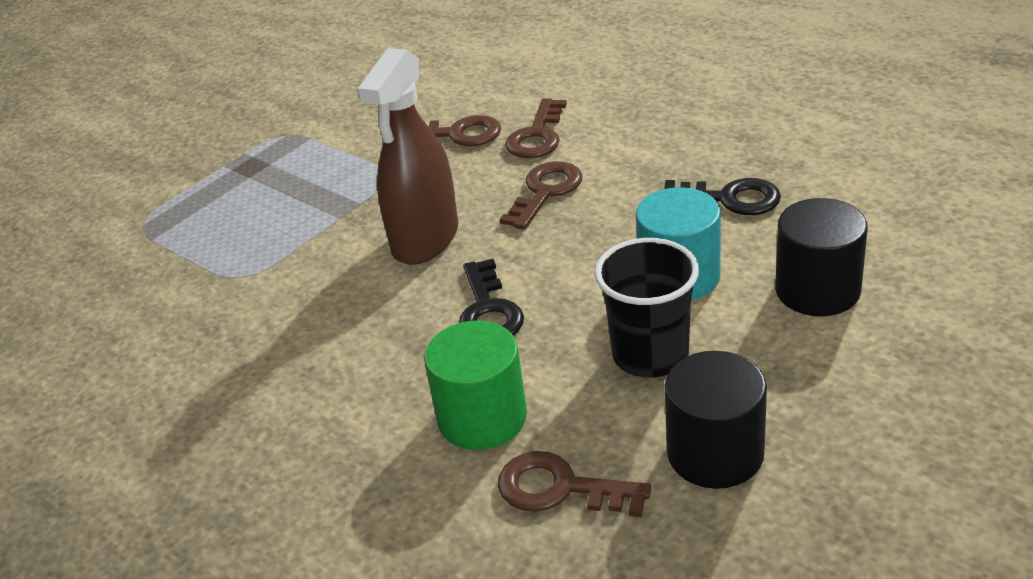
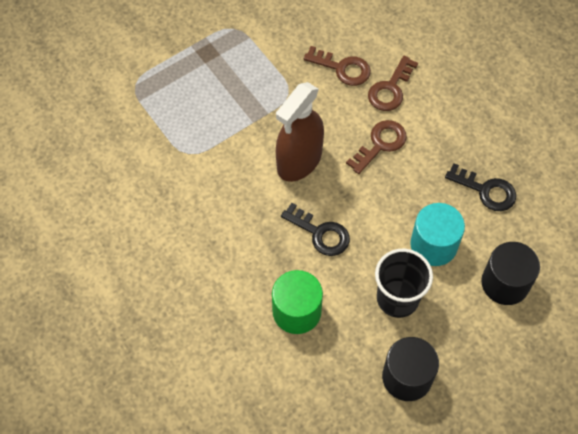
camera: 10 degrees right, 25 degrees up
black key [459,259,524,336] -> black key turned 60 degrees counterclockwise [281,203,350,256]
brown key [498,451,651,517] -> none

